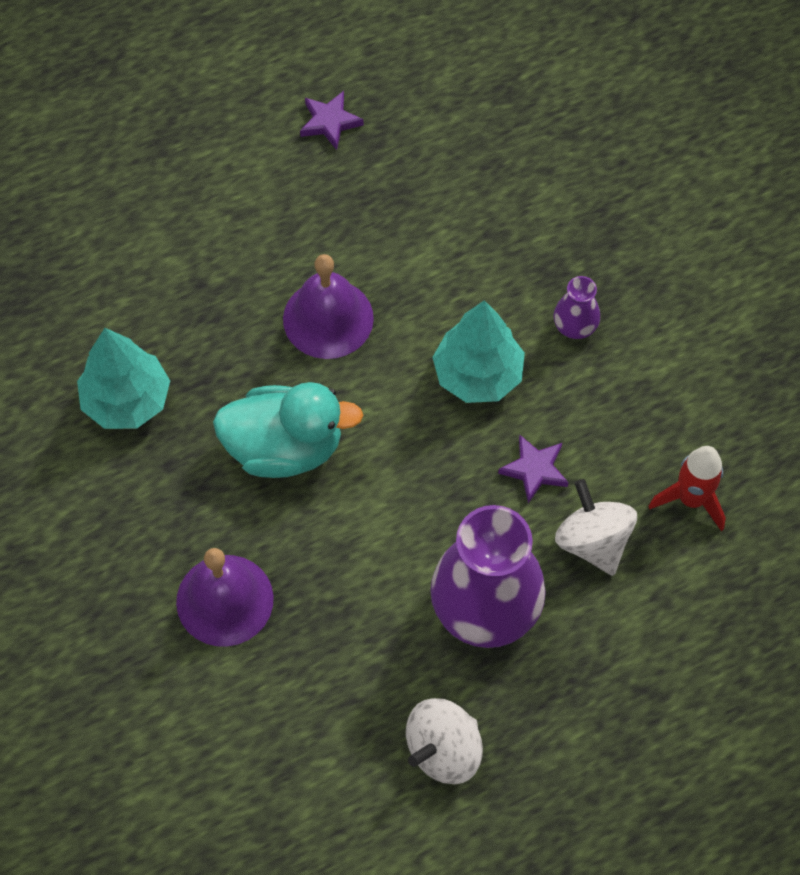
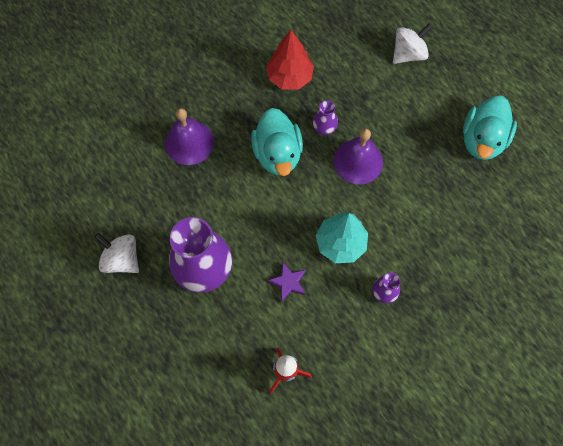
camera: 80 degrees right, 5 degrees up
turquoise tree [77,328,170,429] -> red tree [266,30,314,90]
purple star [300,91,364,150] -> turquoise duck [463,96,517,160]
white spinning top [555,479,637,576] -> white spinning top moved to [393,23,433,64]
none -> purple vase [313,100,338,135]

